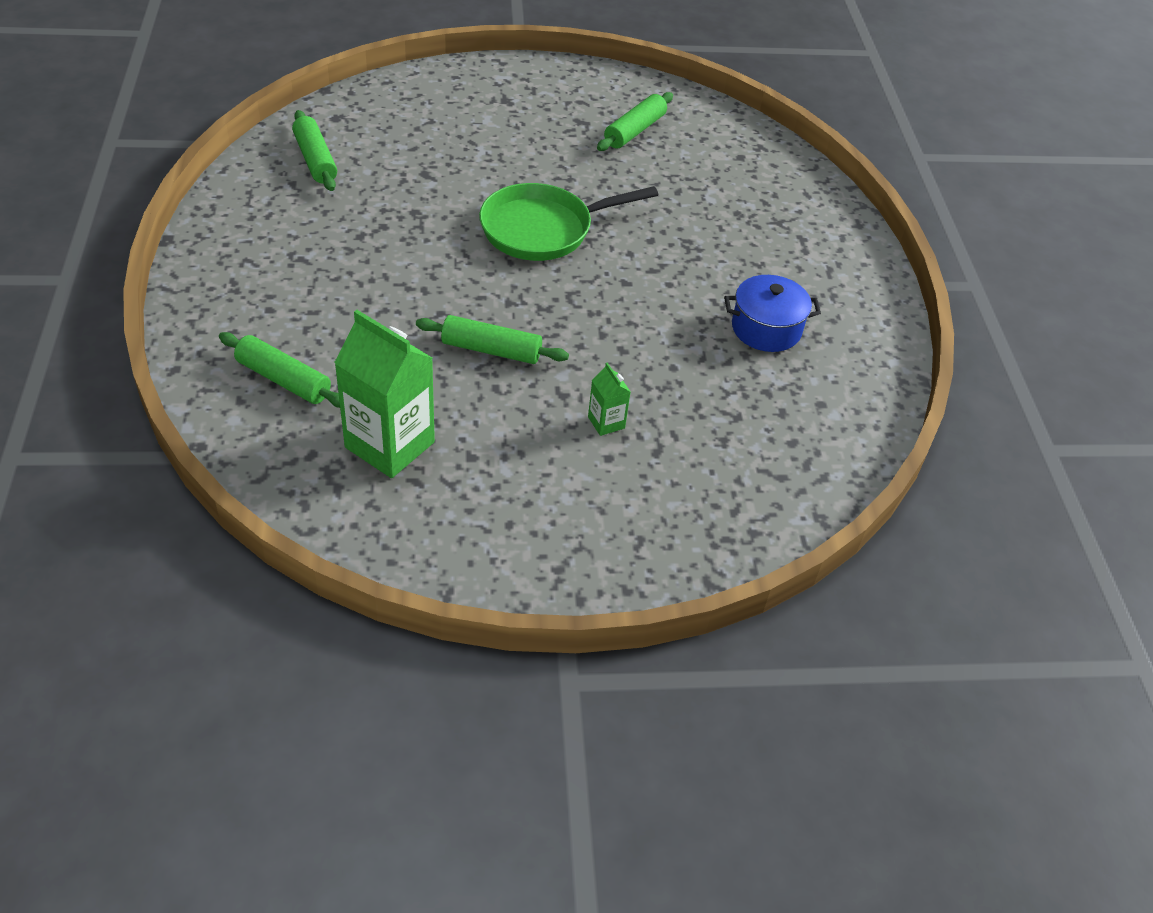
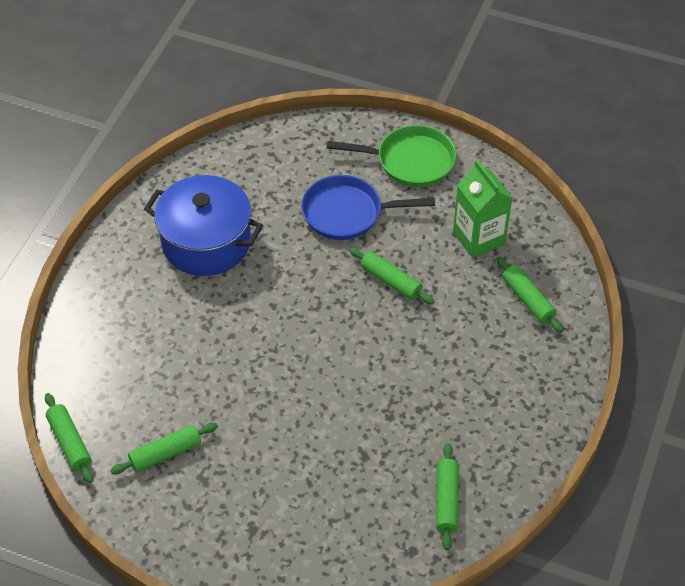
camera: 150 degrees left, 5 degrees up
green pan [479,183,658,261] -> green pan moved to [327,125,456,187]
green carton [588,363,630,436] -> blue pan [301,175,435,240]
blue pot [724,275,821,352] -> blue pot [144,175,263,276], size x1.83
none -> green rolling pin [45,393,93,483]

